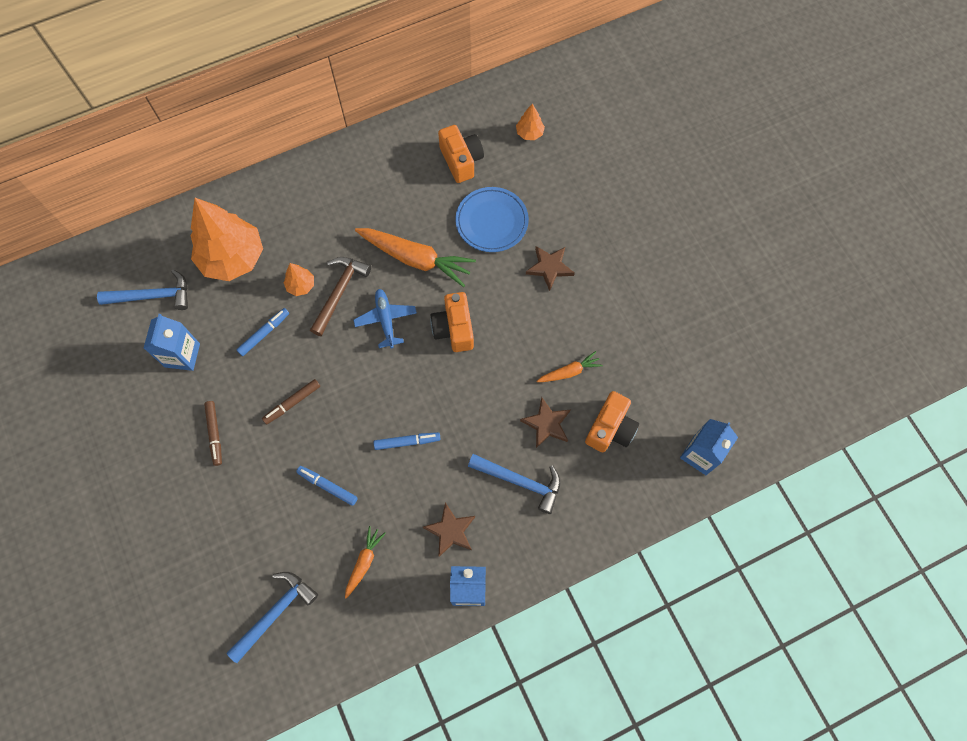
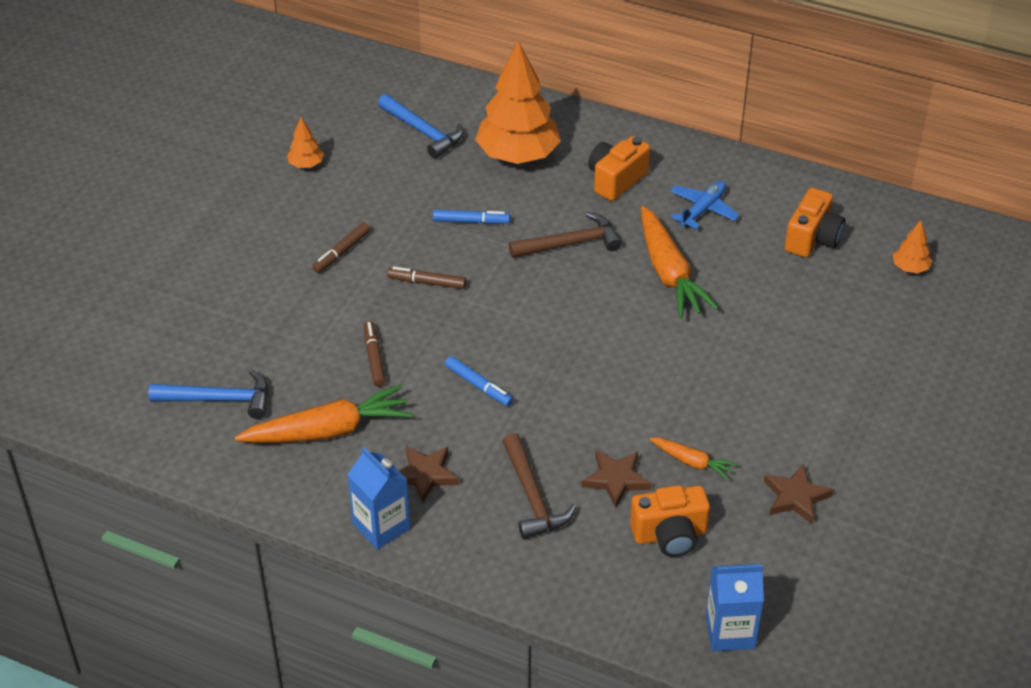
camera: 50 degrees right, 25 degrees down
blue carton [143,314,200,371] -> none
orange tree [283,263,314,296] -> orange tree moved to [287,117,324,168]
blue marker [296,466,358,506] -> brown marker [364,321,386,387]
orange carrot [345,526,386,598] -> orange carrot [235,385,413,443], size x1.93
blue plane [353,289,417,348] -> blue plane moved to [670,181,740,229]
orange camera [430,292,474,352] -> orange camera moved to [588,136,651,201]
blue plate [455,187,529,252] -> none
blue hammer [468,454,561,514] -> brown hammer [502,433,576,540]
brown star [526,246,575,291] -> brown star moved to [764,464,834,525]

